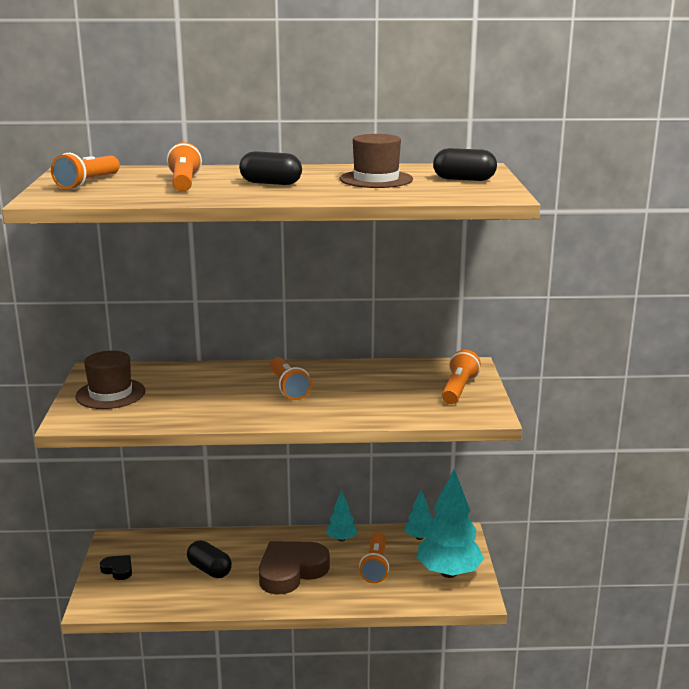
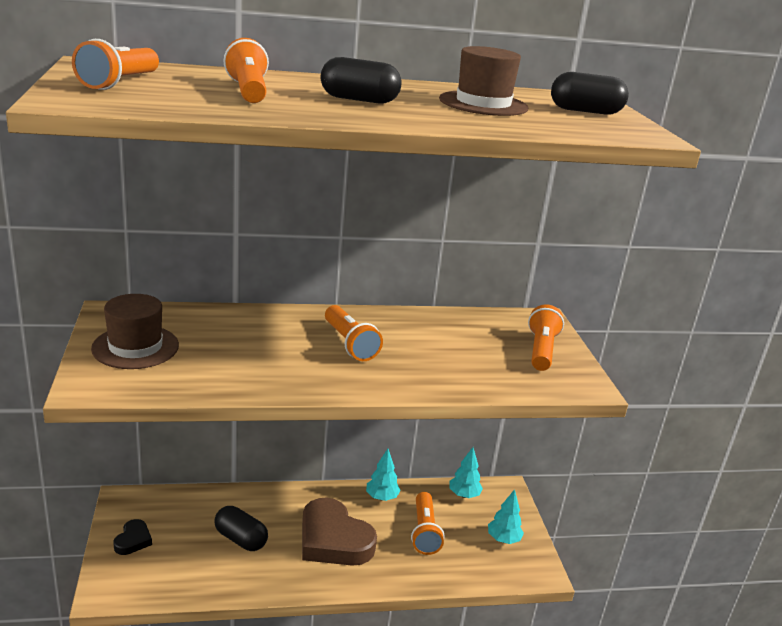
camera: 10 degrees left, 5 degrees up
black heart [100,555,132,580] -> black heart turned 75 degrees clockwise [113,519,152,555]
brown heart [259,541,330,595] -> brown heart turned 90 degrees counterclockwise [302,498,377,566]
turquoise tree [416,469,484,578] -> turquoise tree [488,489,524,544], size x0.50

